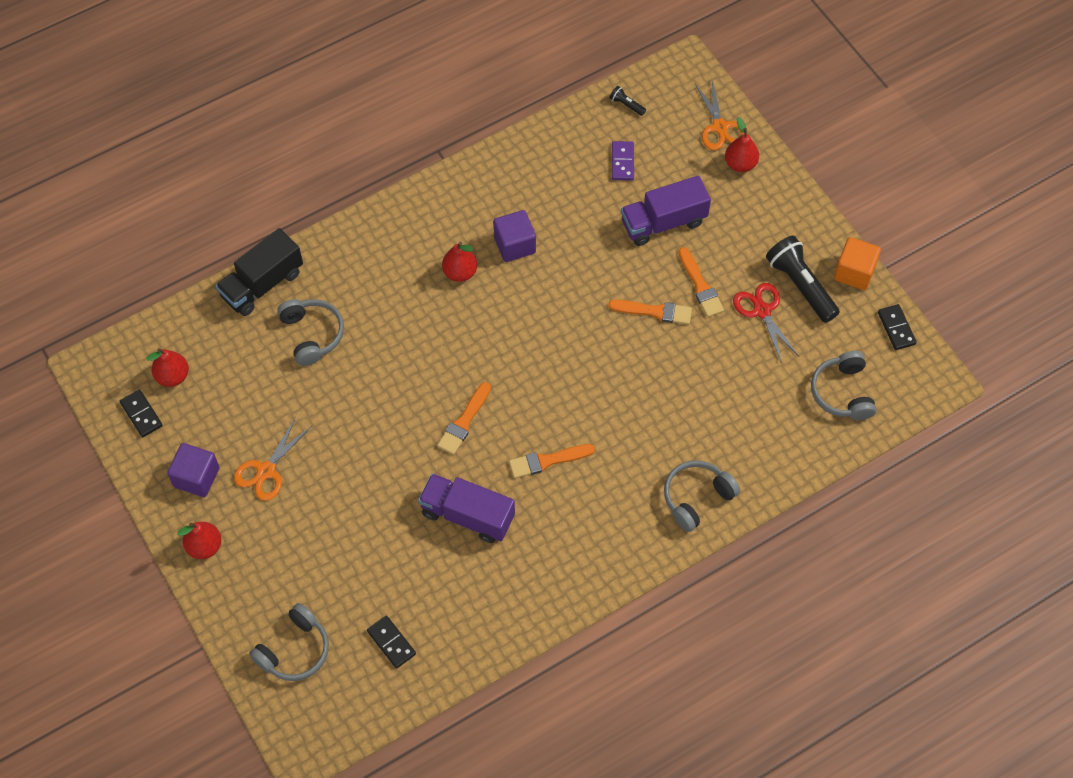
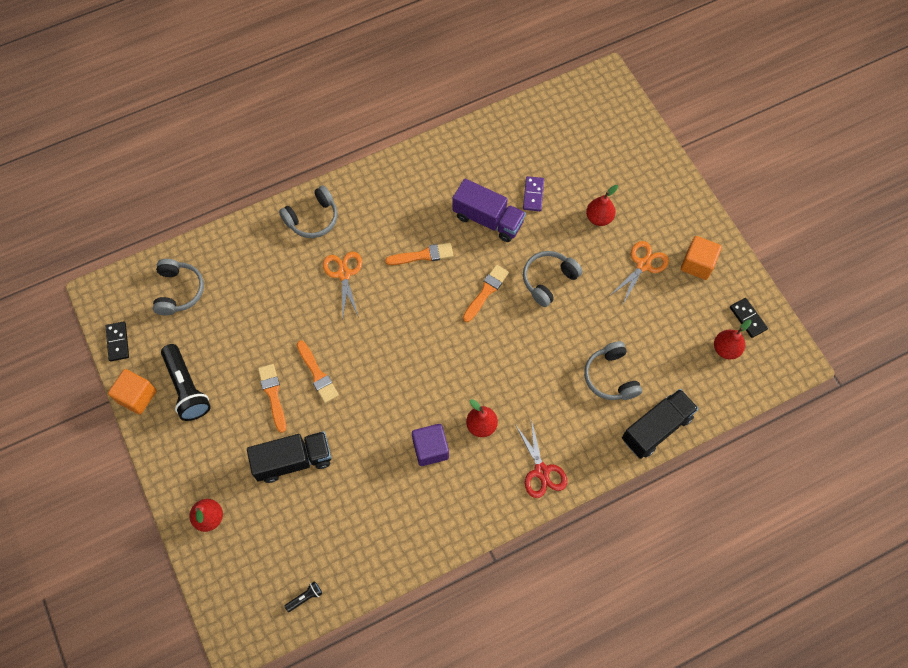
camera: 175 degrees left, 5 degrees up
purple cube [167,443,219,497] -> orange cube [681,236,722,280]
red pear [177,522,221,559] -> red pear moved to [586,185,618,226]
grey headphones [249,603,329,681] -> grey headphones moved to [523,251,583,307]
black domino [367,616,416,669] -> none
orange brush [608,300,692,325] -> orange brush turned 135 degrees counterclockwise [297,340,339,403]
black flashlight [609,86,646,116] -> black flashlight turned 75 degrees counterclockwise [285,581,322,612]
purple domino [612,141,634,181] -> purple domino moved to [523,176,544,211]
purple truck [621,176,711,246] -> black truck [247,431,331,483]
orange scissors [694,80,745,150] -> orange scissors moved to [323,252,362,321]
red scissors [733,283,799,363] -> red scissors moved to [515,419,567,498]

